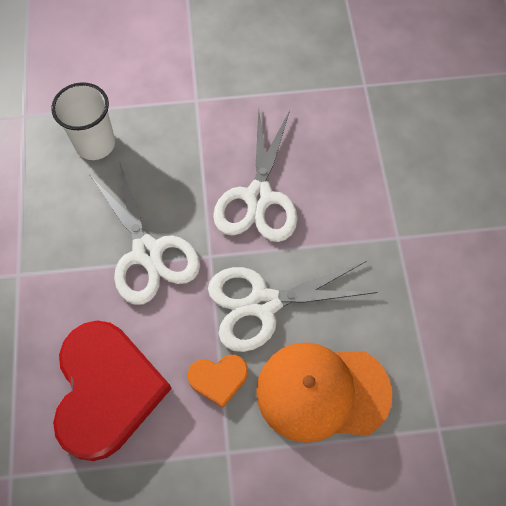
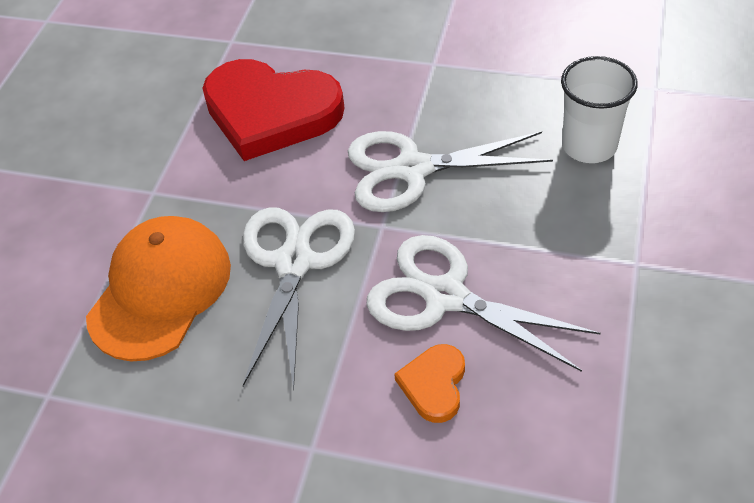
camera: 115 degrees right, 15 degrees down
orange heart [187,355,248,408] -> orange heart moved to [394,344,465,423]

